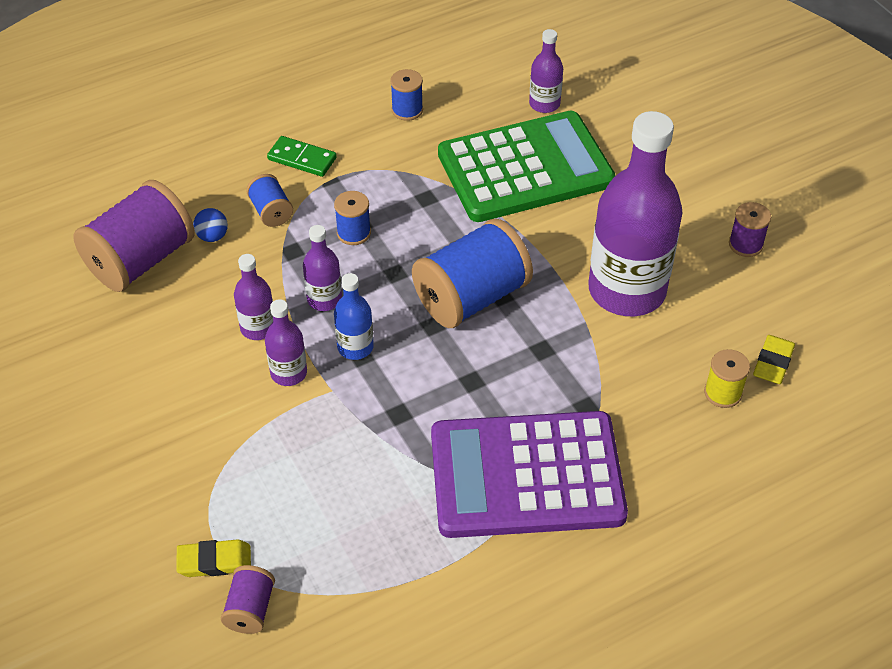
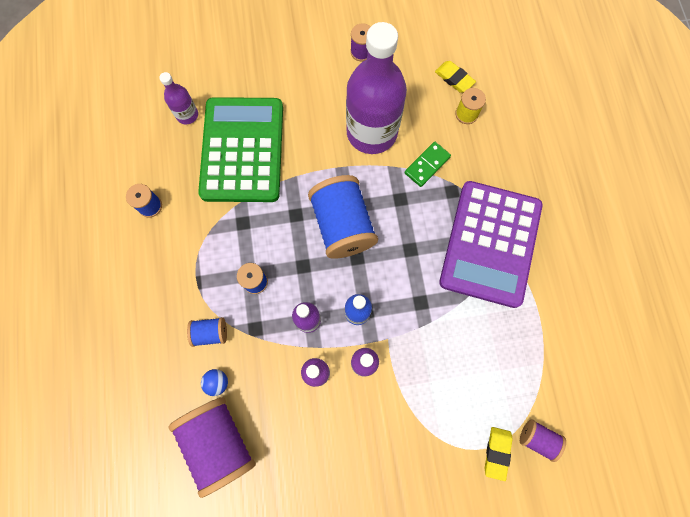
camera: 70 degrees left, 25 degrees up
green domino [267,136,337,177] -> green domino moved to [405,141,451,187]

